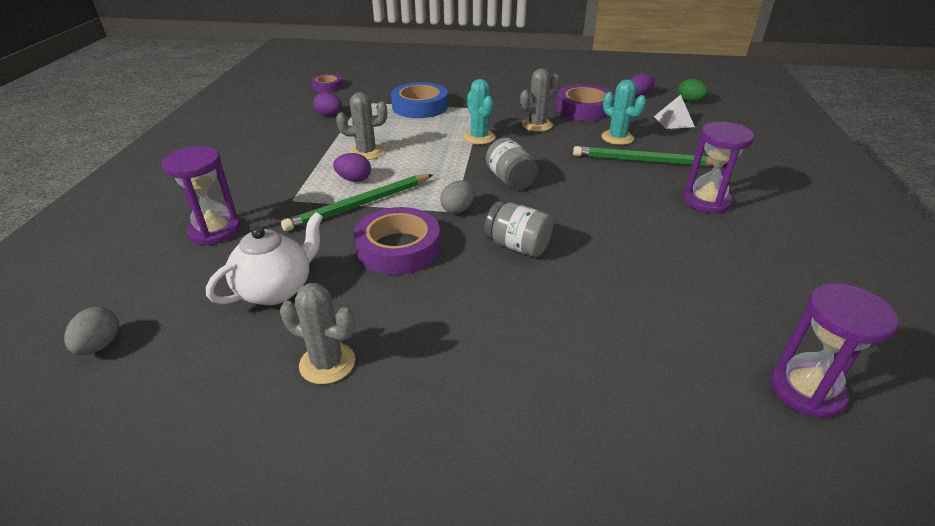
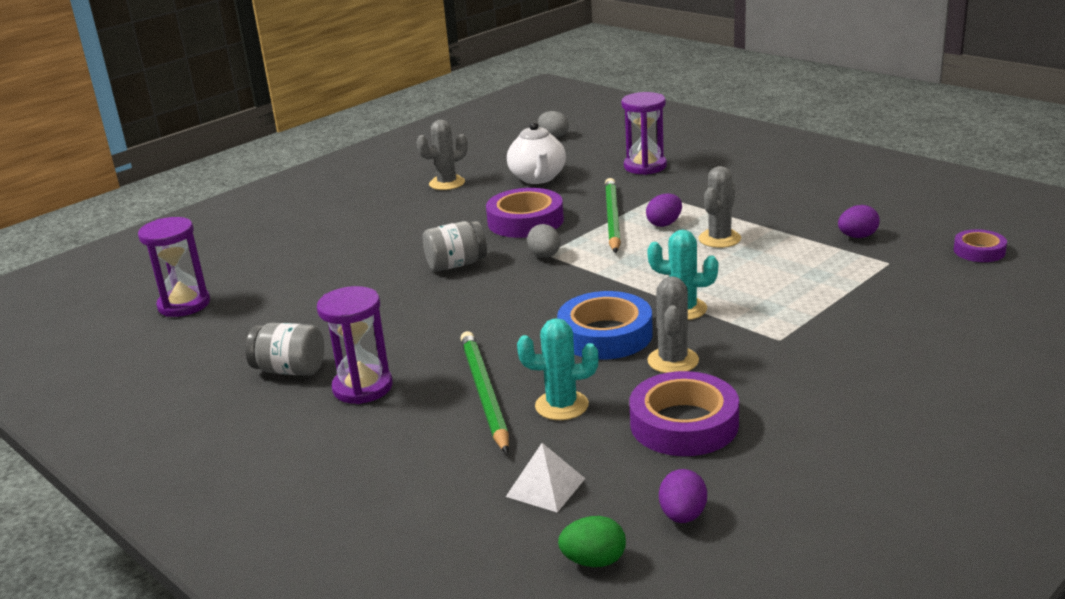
camera: 130 degrees right, 10 degrees down
blue tape [391,82,448,118] -> blue tape moved to [557,291,653,359]
grey jar [486,138,538,190] -> grey jar moved to [245,323,324,376]
green pencil [573,146,713,166] -> green pencil turned 60 degrees counterclockwise [460,331,509,454]

